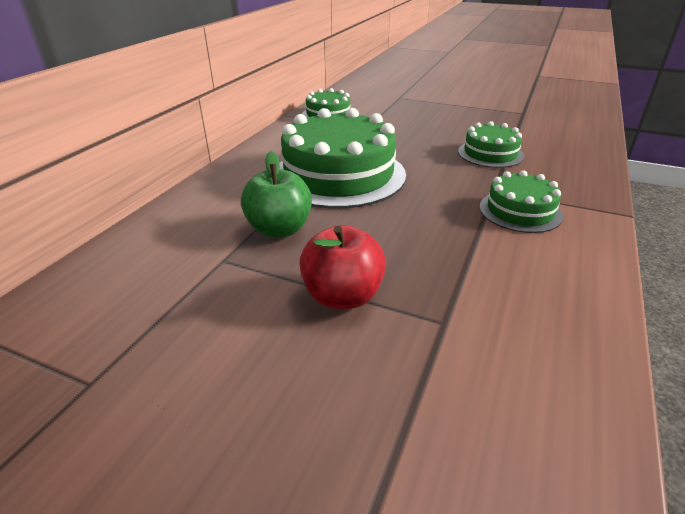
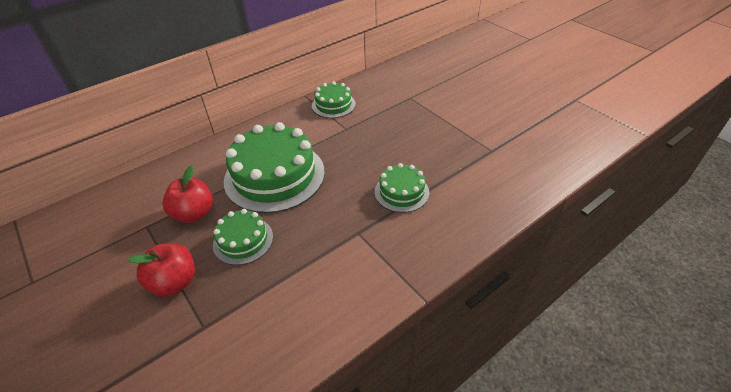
camera: 30 degrees right, 10 degrees up
green apple [241,151,312,238] -> red apple [163,165,213,223]
green cake [479,170,563,233] -> green cake moved to [213,209,273,265]

